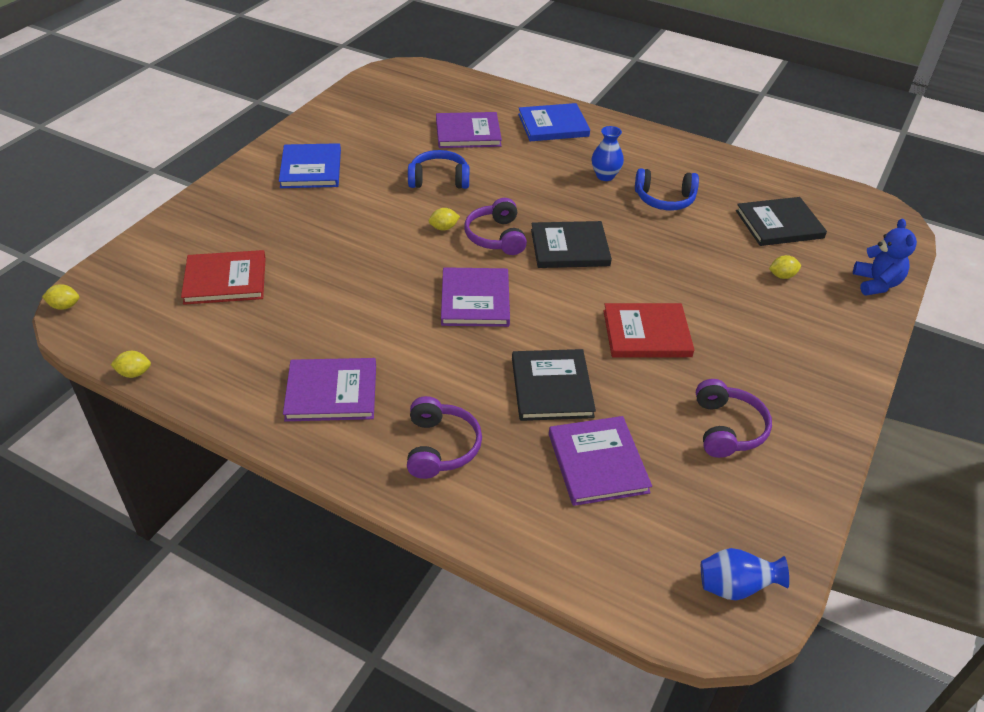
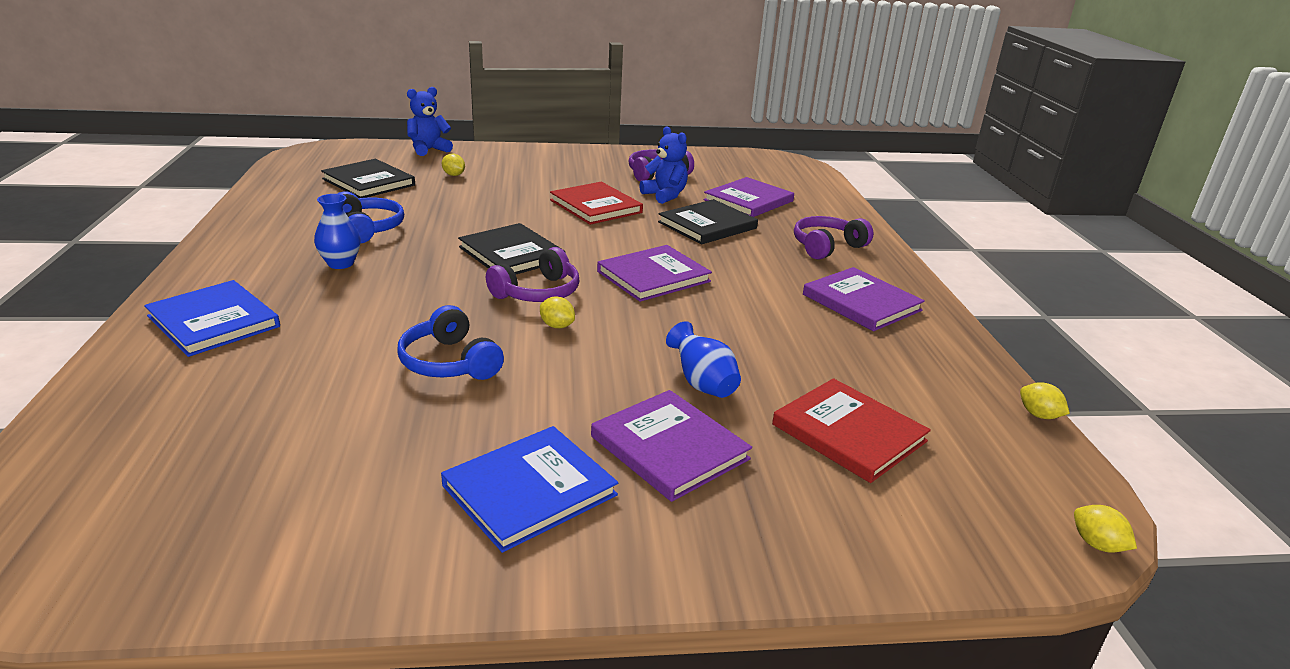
camera: 125 degrees left, 15 degrees down
purple book [436,112,502,148] -> purple book moved to [591,390,752,502]
blue vase [701,548,789,600] -> blue vase moved to [666,321,741,398]
none -> blue teddy bear [639,126,688,204]

